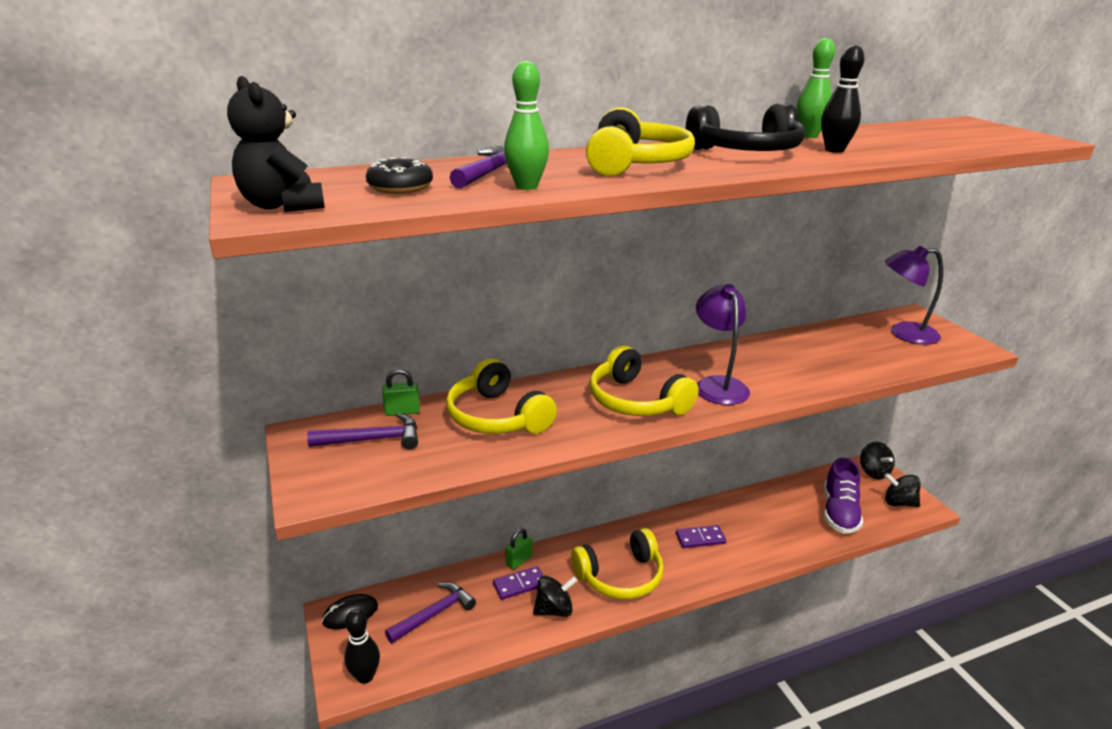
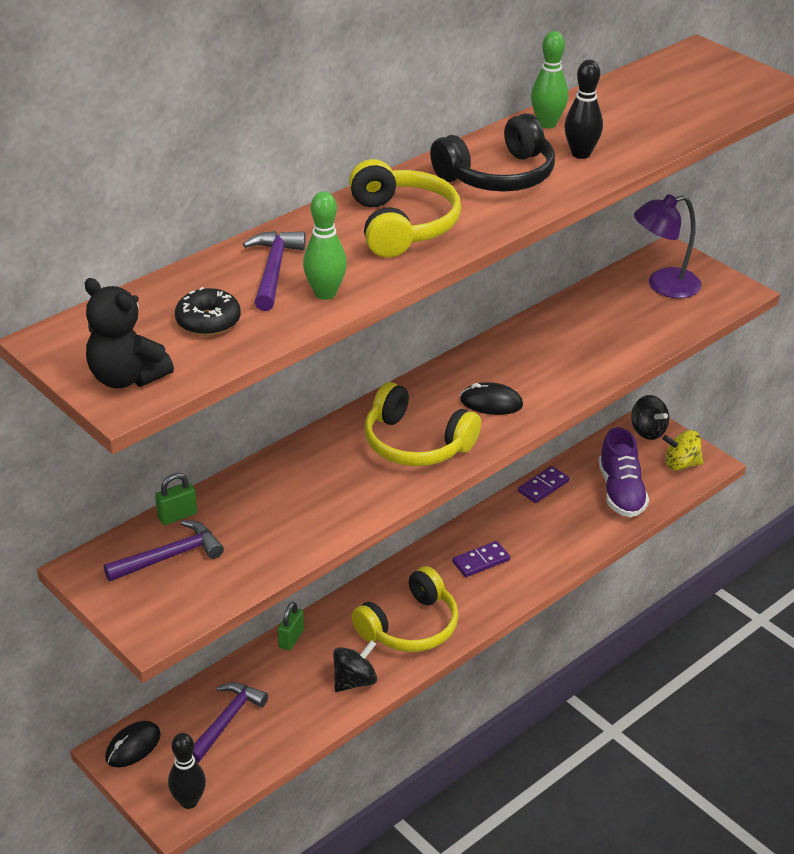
camera: 20 degrees left, 10 degrees up
yellow headphones [446,358,557,434] -> none
purple domino [493,566,543,600] -> purple domino moved to [518,466,569,503]
purple lamp [696,284,750,405] -> black mouse [460,382,523,415]
black spinning top [885,473,921,507] -> yellow spinning top [662,430,704,471]

